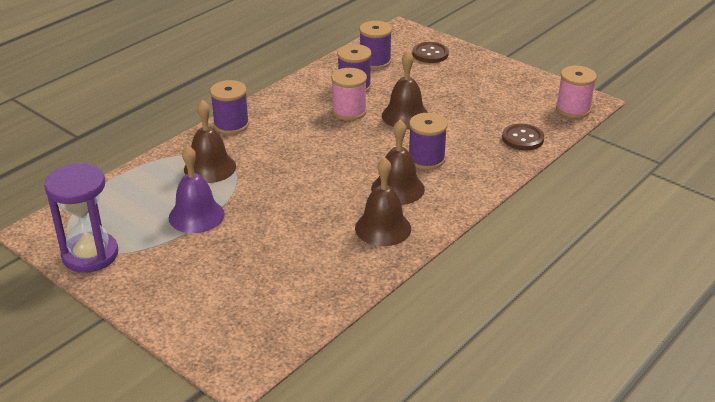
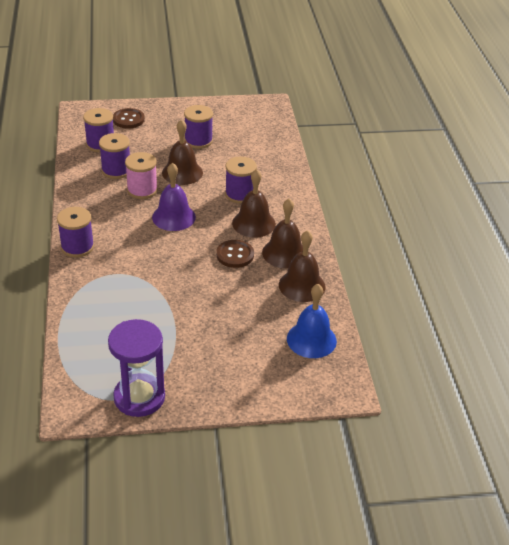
camera: 50 degrees left, 5 degrees up
purple bell [169,145,225,233] -> purple bell moved to [152,163,196,231]
brown bell [184,100,236,183] -> brown bell moved to [279,230,326,302]
brown button [502,123,544,150] -> brown button moved to [216,240,254,268]
pink spool [556,66,597,118] -> none
none -> purple spool [184,105,213,149]
none -> blue bell [287,284,337,358]

